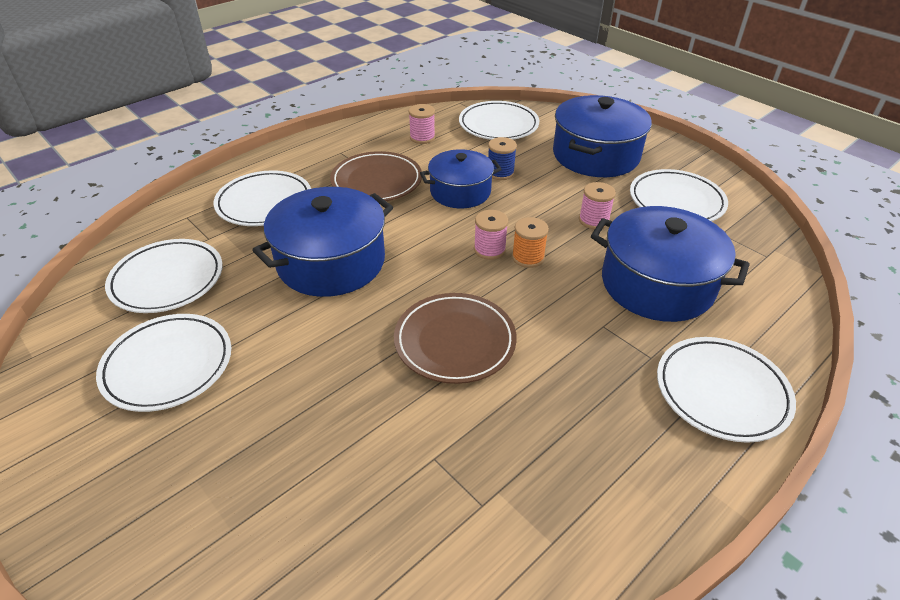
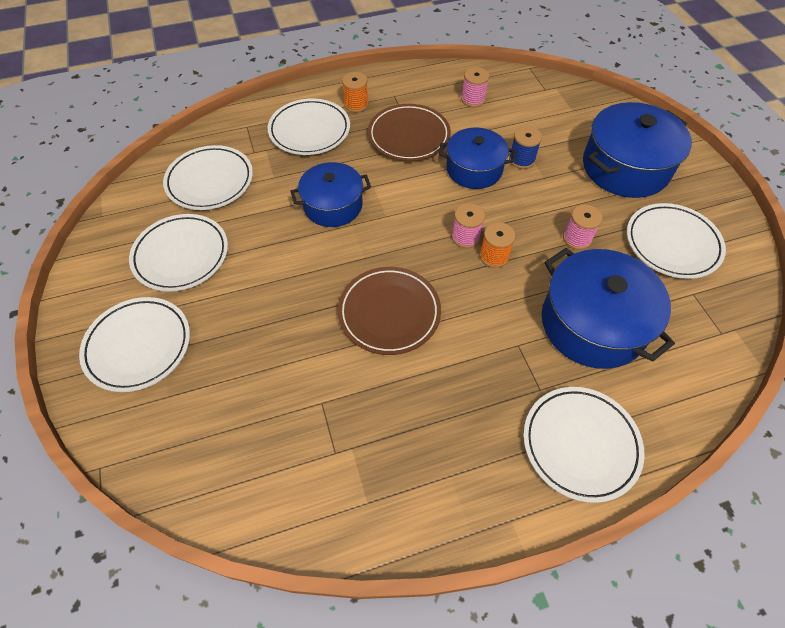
camera: 25 degrees right, 15 degrees up
blue pot [253,187,393,297] -> blue pot [290,162,371,227], size x0.65
white plate [459,101,539,140] -> white plate moved to [79,297,190,392]
none -> orange spool [342,72,369,112]

